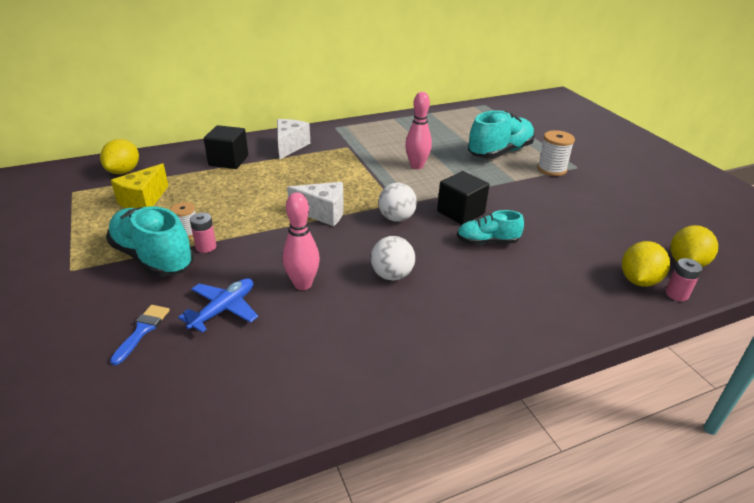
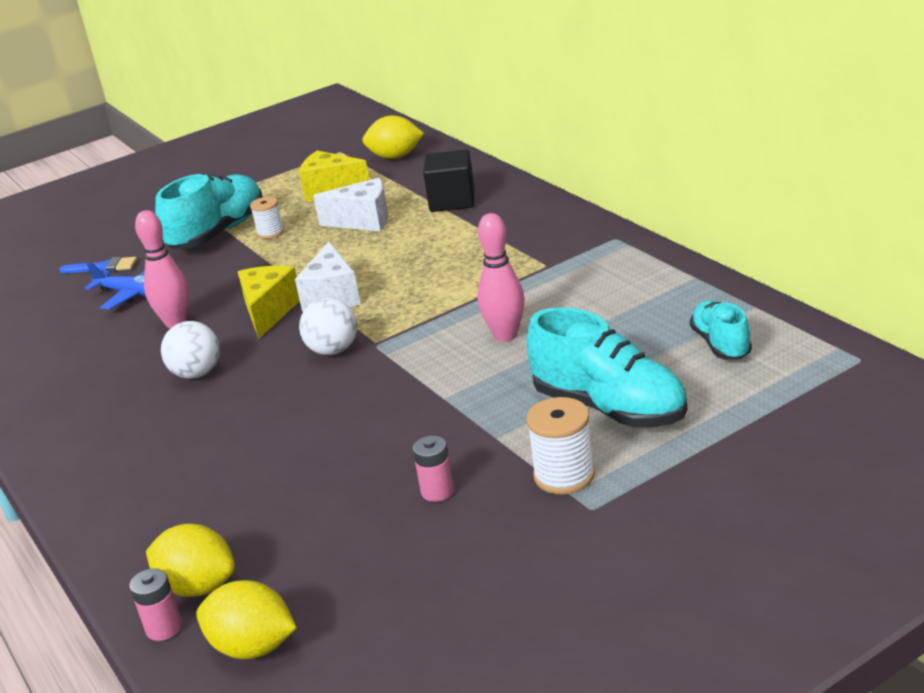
camera: 85 degrees right, 5 degrees down
pink battery [190,213,216,253] -> pink battery moved to [413,436,454,502]
white cheese [277,119,310,160] -> white cheese moved to [313,178,388,231]
black cube [437,171,490,225] -> none
turquoise shoe [457,210,524,245] -> turquoise shoe moved to [690,300,752,359]
none -> yellow cheese [238,266,300,339]

